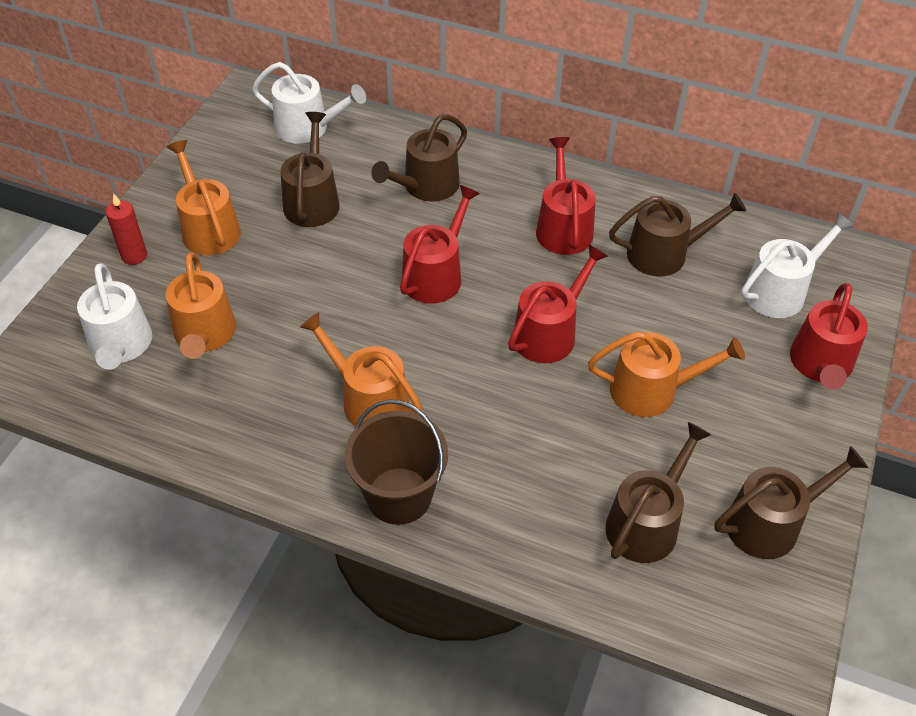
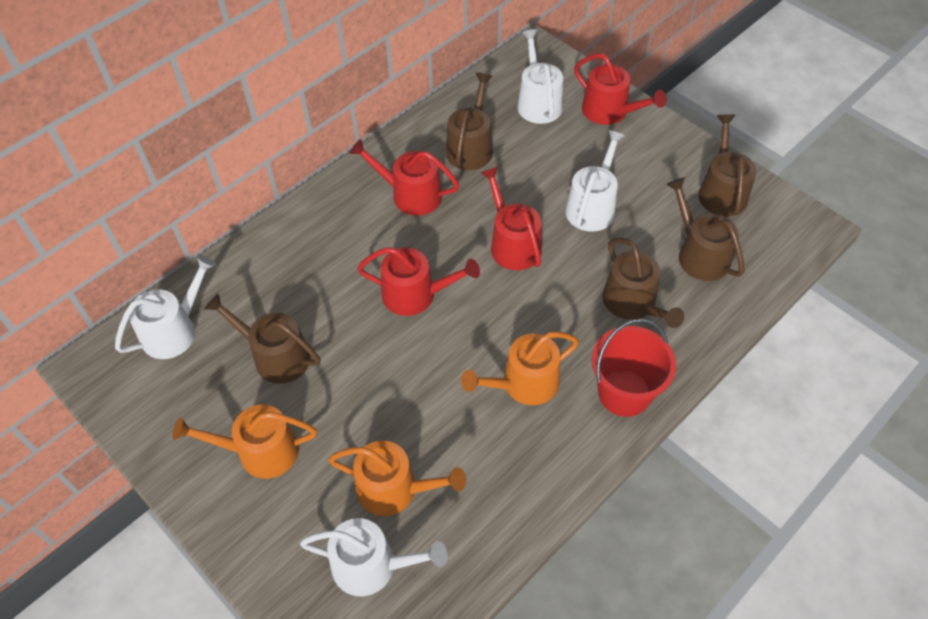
camera: 65 degrees left, 5 degrees up
red candle [106,194,147,265] -> none
brown bucket [345,399,448,525] -> red bucket [592,319,676,417]
brown watering can [371,114,467,201] -> brown watering can moved to [602,238,684,328]
red watering can [400,185,480,303] -> red watering can turned 135 degrees clockwise [357,247,480,316]
orange watering can [588,332,745,417] -> white watering can [565,130,626,232]

